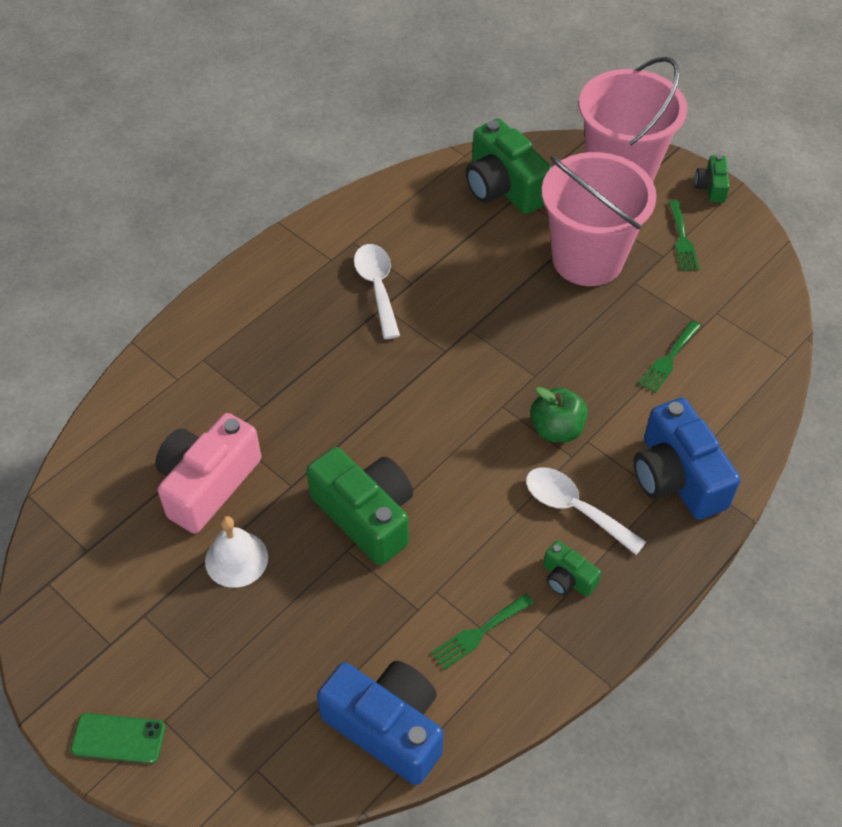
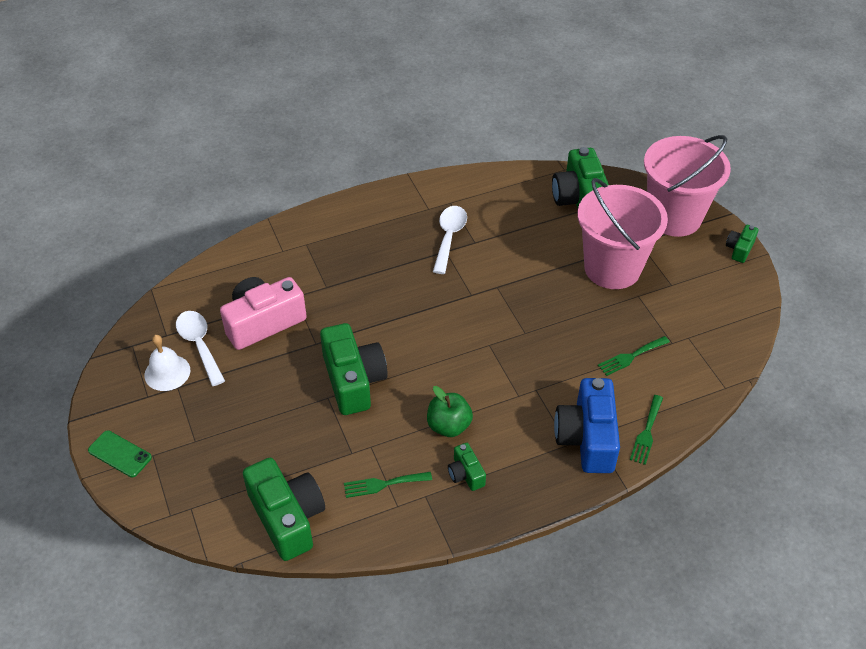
camera: 25 degrees right, 5 degrees down
white bell [205,516,268,588] -> white bell moved to [144,335,190,391]
blue camera [317,661,443,785] -> green camera [243,458,325,561]
white spoon [526,467,646,555] -> white spoon moved to [176,311,225,386]
green apple [530,387,588,442] -> green apple moved to [427,386,473,437]
green fork [668,200,699,271] -> green fork moved to [630,395,663,465]

